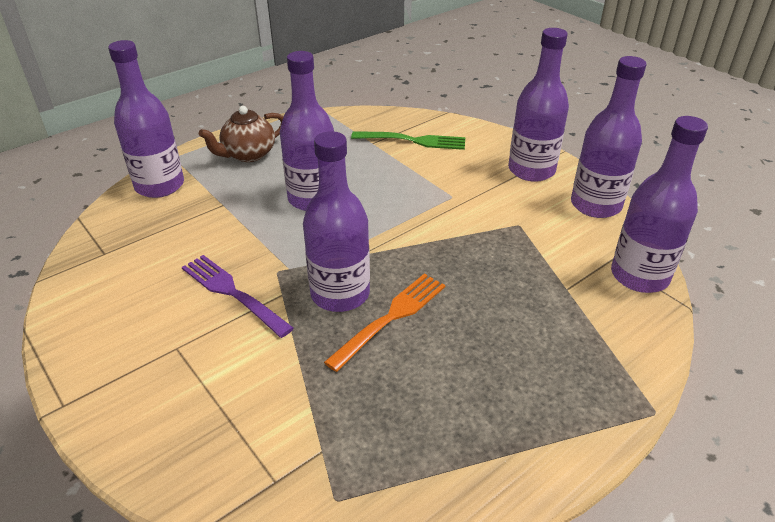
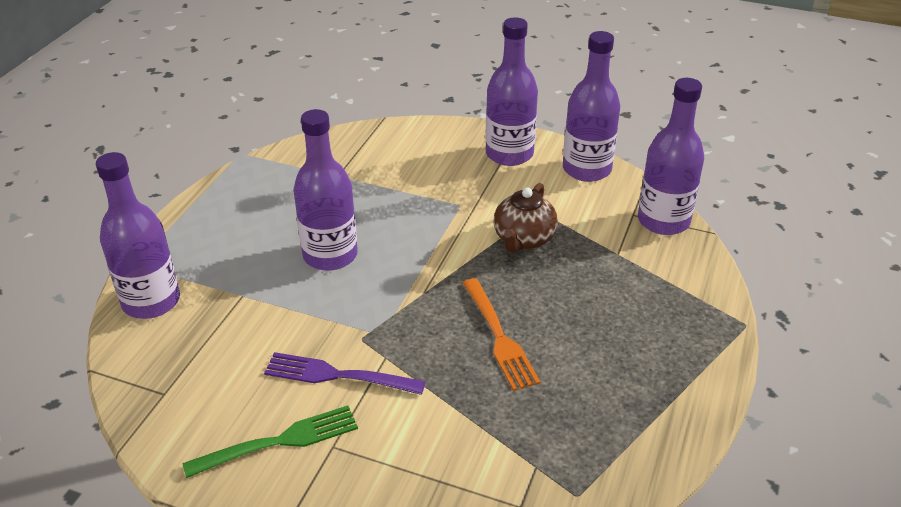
camera: 30 degrees left, 0 degrees up
brown teapot [199,106,284,162] -> brown teapot moved to [494,183,558,253]
purple bottle [303,131,370,312] -> none
orange fork [324,274,445,372] -> orange fork turned 150 degrees clockwise [463,278,540,391]
green fork [351,131,465,150] -> green fork moved to [182,406,358,478]

